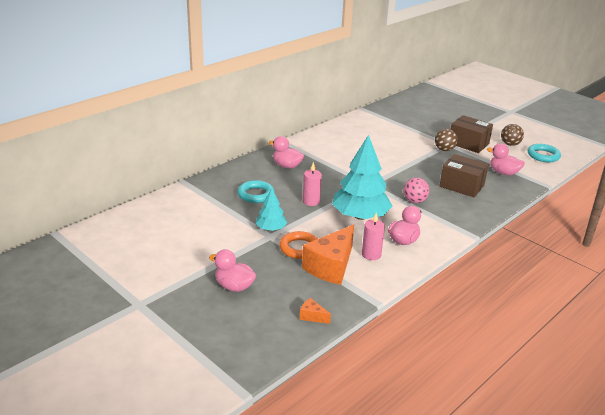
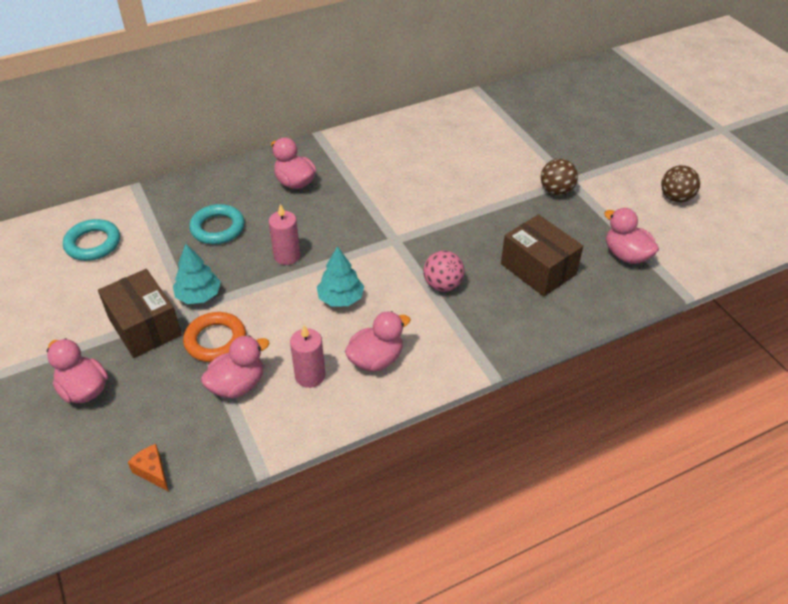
camera: 20 degrees right, 15 degrees up
orange cheese [302,224,354,285] -> pink duck [201,335,269,398]
turquoise tree [332,135,392,220] -> turquoise tree [317,246,364,307], size x0.51
brown box [451,115,493,153] -> brown box moved to [98,269,182,358]
turquoise ring [528,144,561,162] -> turquoise ring moved to [63,219,120,261]

